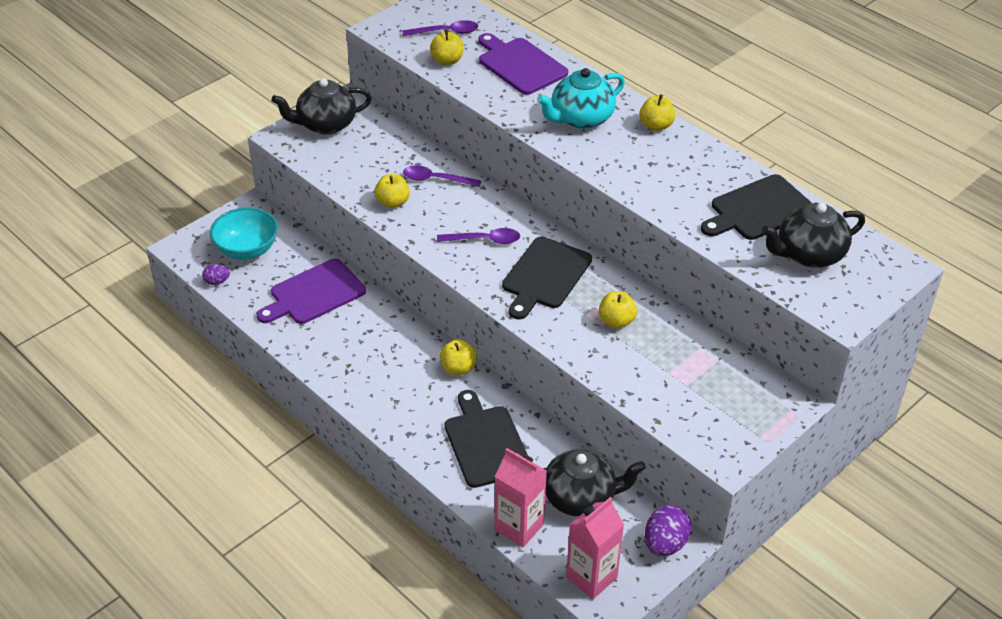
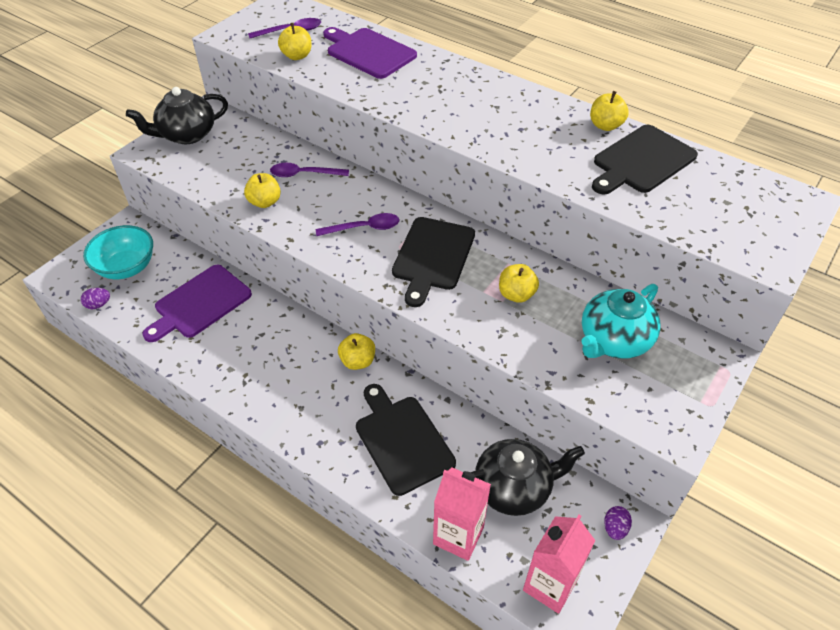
camera: 10 degrees left, 5 degrees up
turquoise teapot [537,68,625,129] -> turquoise teapot moved to [581,284,661,359]
yellow apple [639,94,675,131] -> yellow apple moved to [590,91,629,131]
purple egg [645,505,692,556] -> purple egg [604,506,632,540], size x0.56
black teapot [762,203,865,267] -> none

